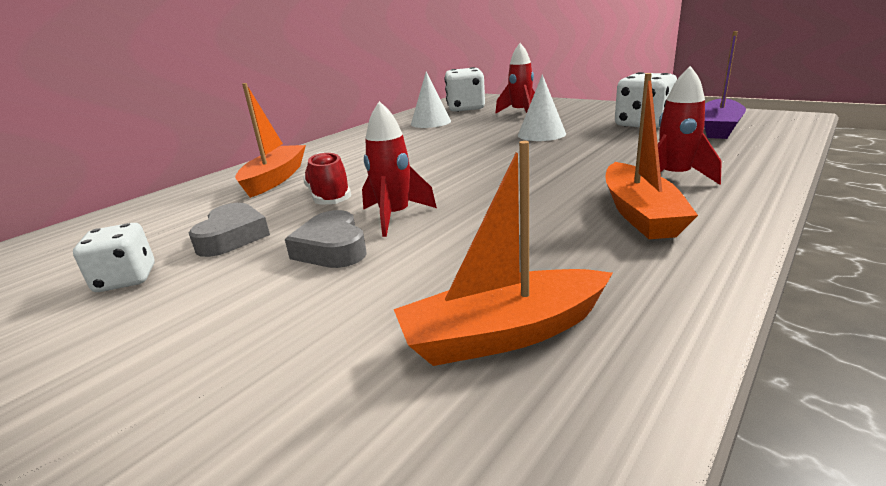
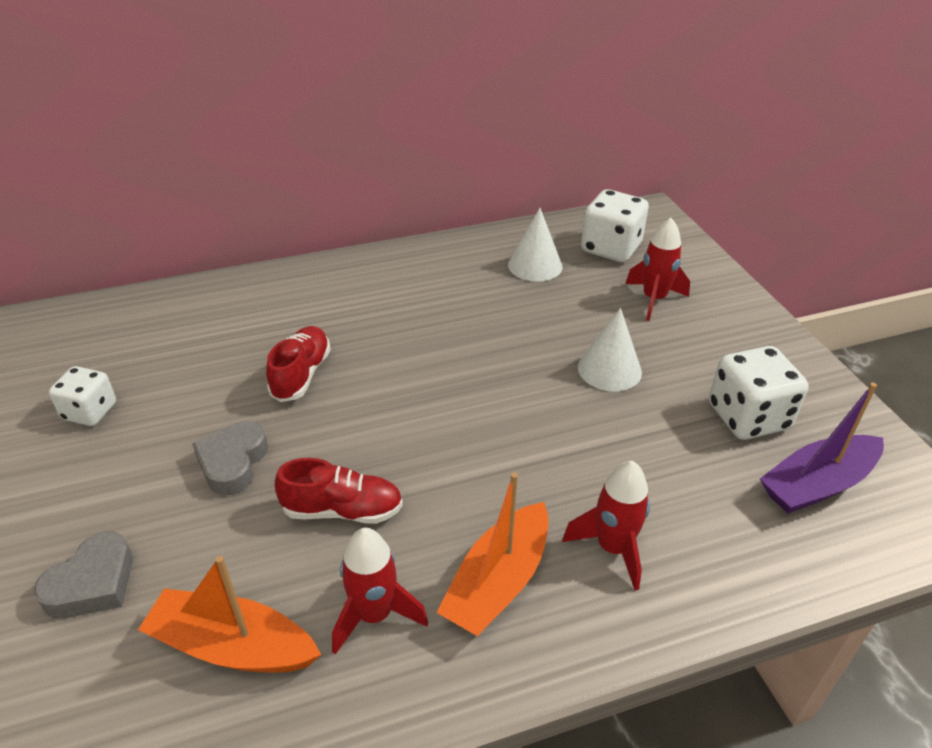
camera: 30 degrees right, 15 degrees up
grey heart [189,203,270,257] -> grey heart moved to [34,531,133,618]
orange boat [235,83,306,198] -> none
red rocket [362,101,437,237] -> red rocket moved to [332,528,428,655]
none -> red shoe [275,458,403,524]

